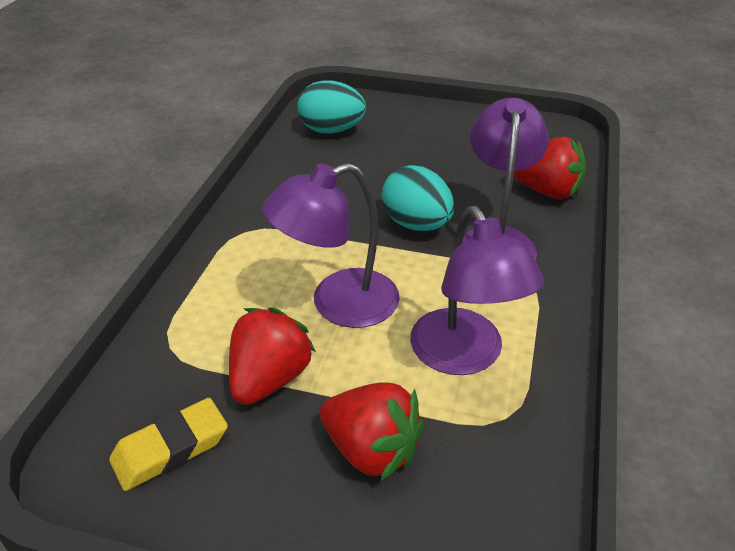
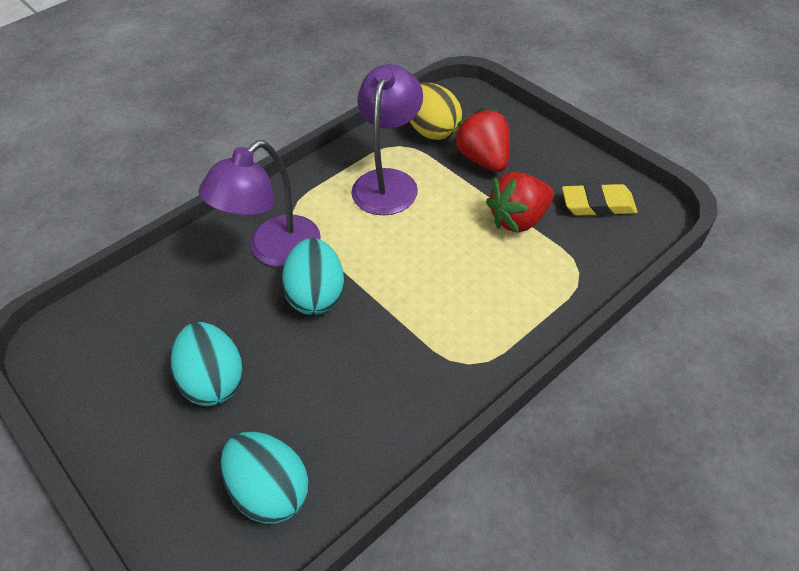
camera: 145 degrees left, 10 degrees up
purple lamp [262,163,400,328] -> none
red strawberry [514,137,586,199] -> none
none -> turquoise egg [171,322,243,406]
none -> yellow egg [410,83,462,140]

